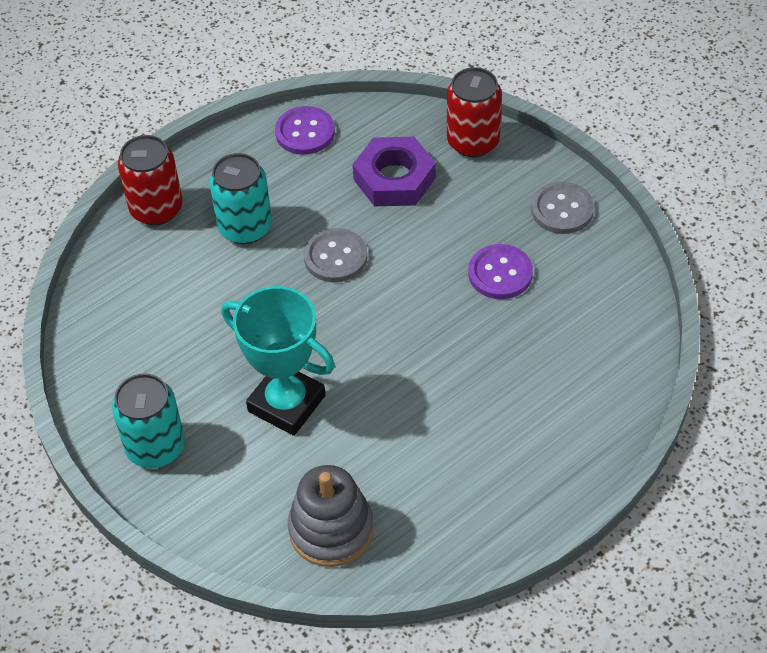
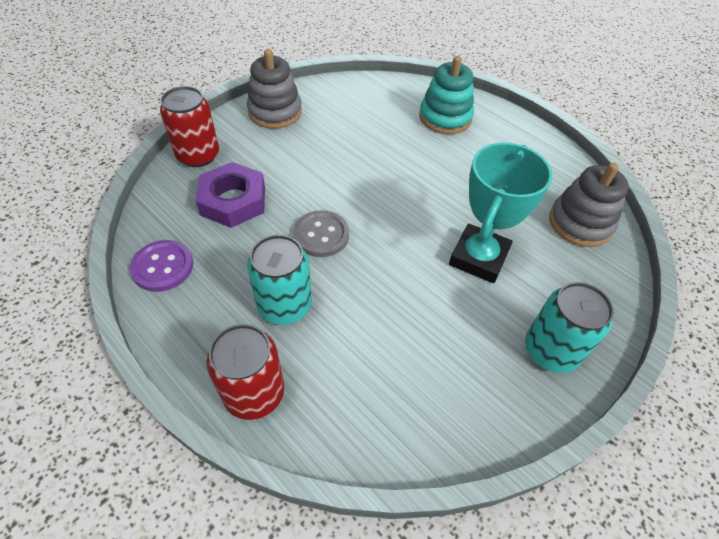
camera: 100 degrees left, 0 degrees up
purple button [468,244,533,299] -> none
grey button [531,182,594,234] -> grey stacking toy [247,49,302,129]
none -> turquoise stacking toy [419,56,474,134]

